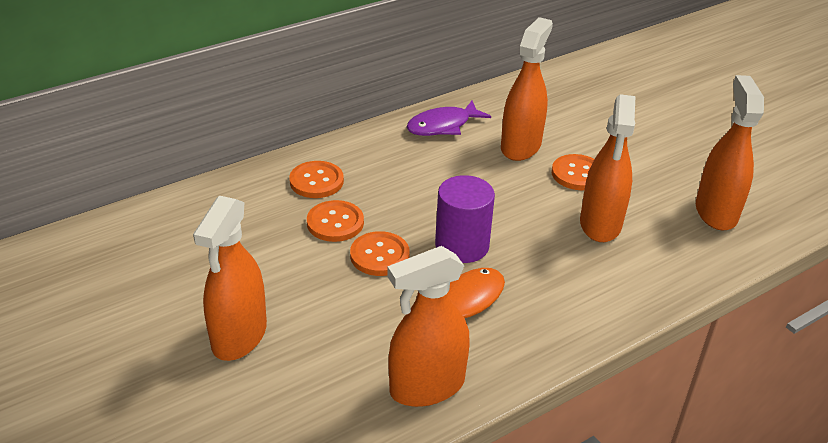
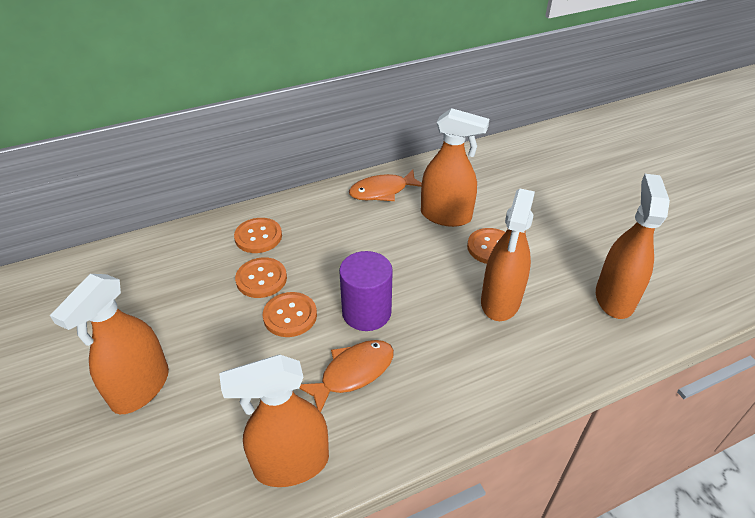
camera: 10 degrees right, 5 degrees up
purple fish [406,101,491,136] -> orange fish [349,169,422,201]
orange spray bottle [501,17,553,161] -> orange spray bottle turned 75 degrees clockwise [421,108,489,227]

